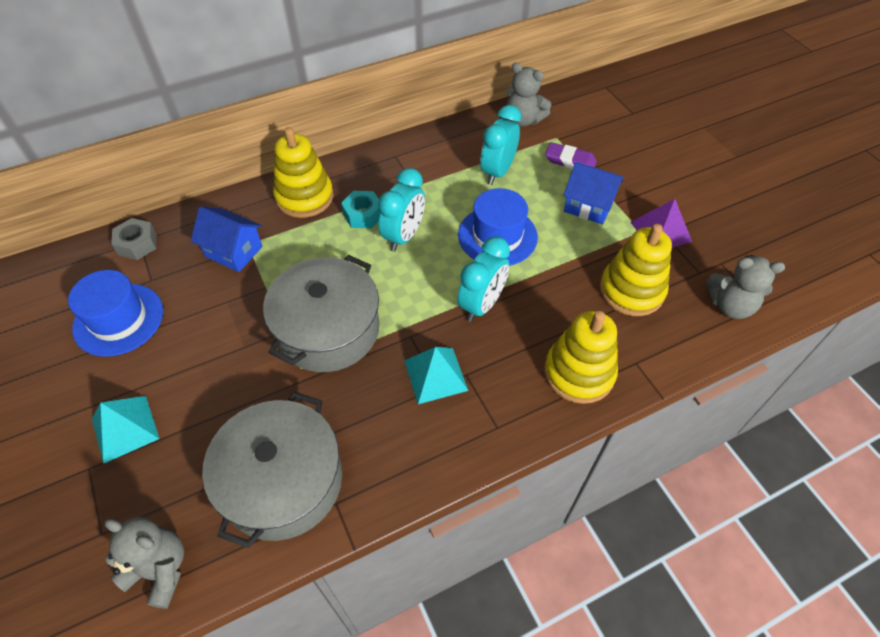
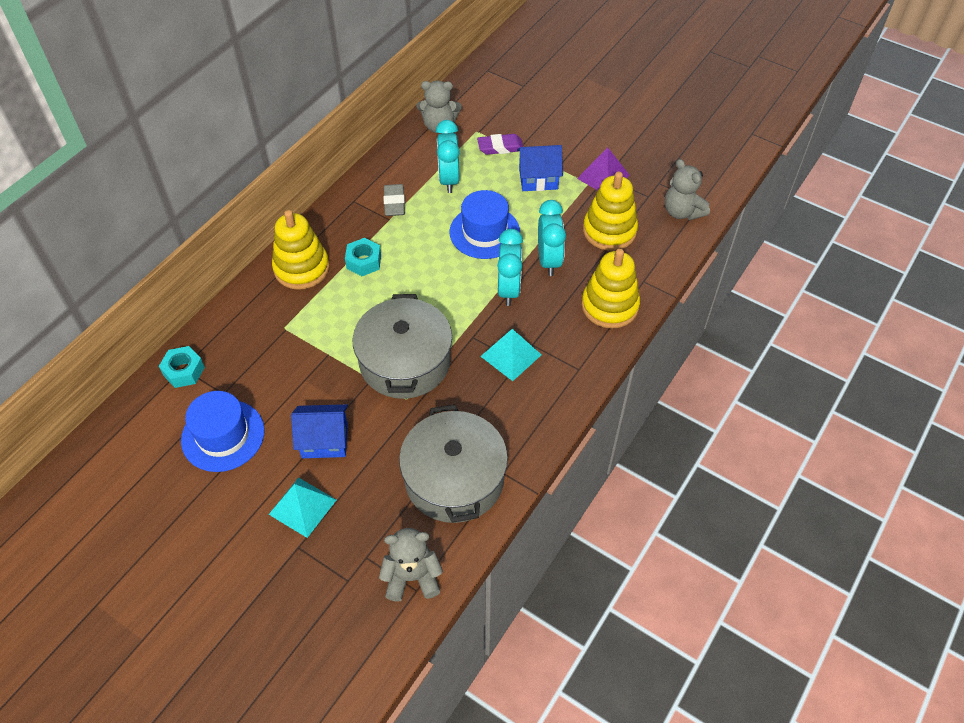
camera: 30 degrees left, 0 degrees up
grey nut [111,218,156,260] -> turquoise nut [159,346,205,388]
blue house [191,206,262,272] -> blue house moved to [291,404,348,458]
turquoise clock [378,168,425,252] -> turquoise clock moved to [538,200,566,276]
grey teddy bear [706,255,785,319] -> grey teddy bear turned 75 degrees clockwise [665,159,710,220]
none -> grey eraser [383,184,405,216]

